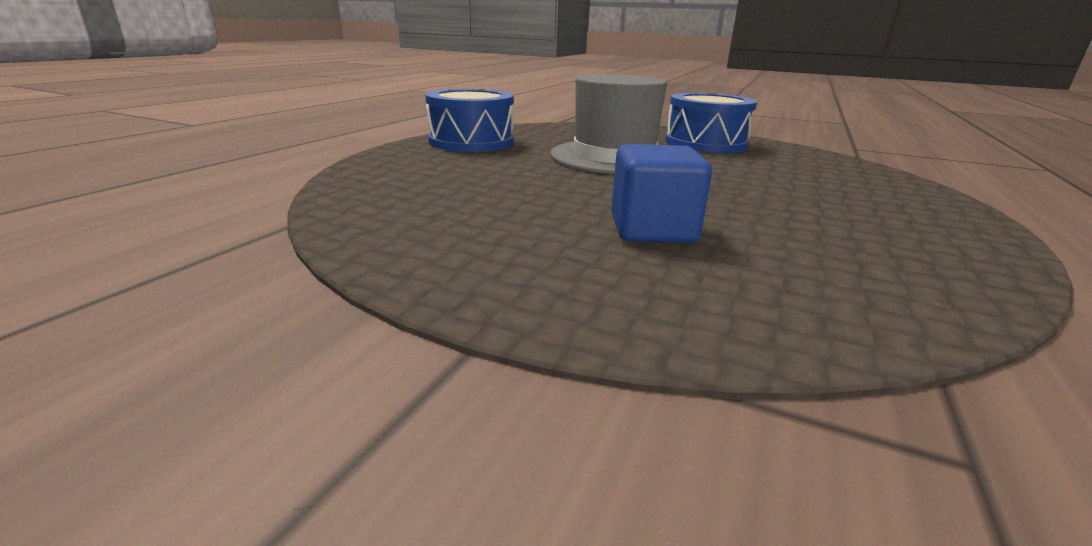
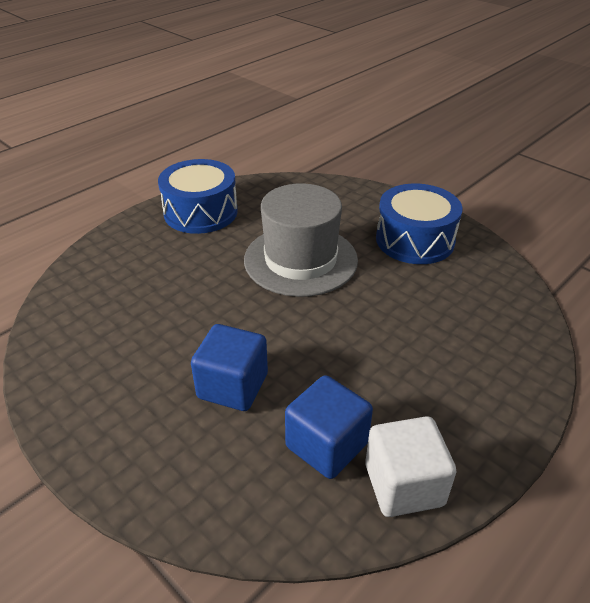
camera: 20 degrees right, 15 degrees up
none -> blue cube [285,375,373,479]
none -> white cube [365,416,456,517]

